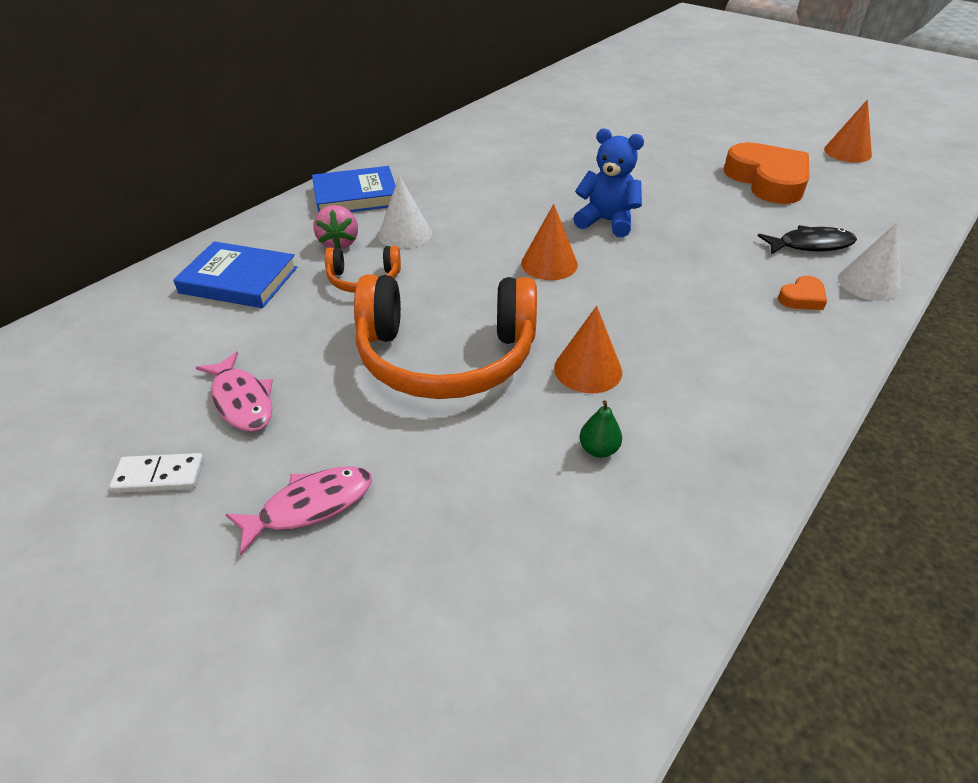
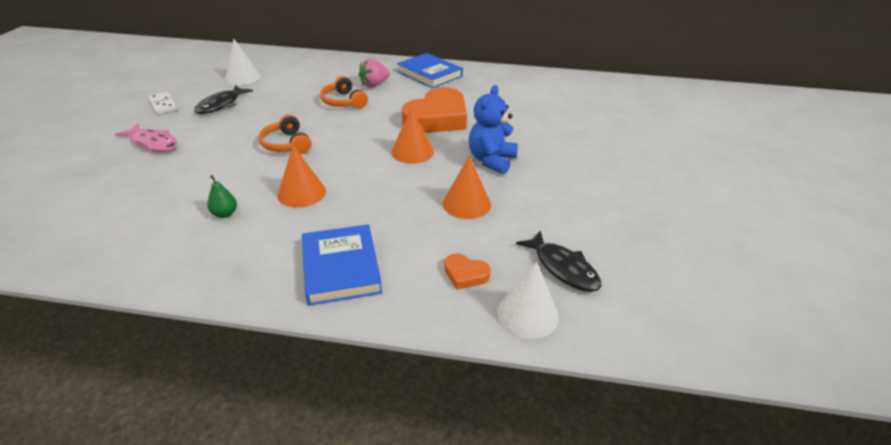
camera: 60 degrees right, 5 degrees down
blue book [173,241,297,308] -> blue book moved to [302,224,383,306]
pink fish [196,351,273,432] -> black fish [194,85,253,114]
orange headphones [354,274,537,399] -> orange headphones [258,114,312,154], size x0.47
white cone [378,176,432,249] -> white cone moved to [225,39,261,85]
blue teddy bear [573,128,644,237] -> blue teddy bear turned 150 degrees counterclockwise [469,85,518,174]
orange heart [724,142,809,204] -> orange heart moved to [402,87,467,133]
orange cone [824,99,872,163] -> orange cone moved to [443,156,491,219]

